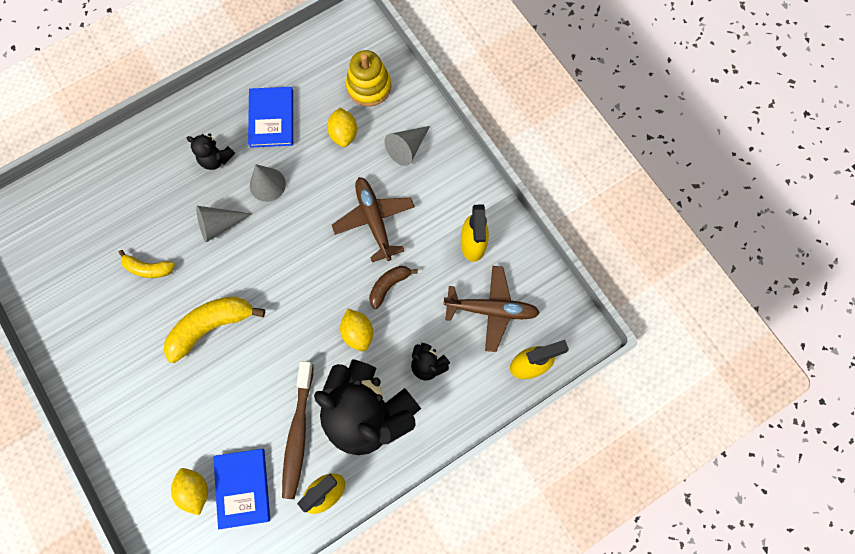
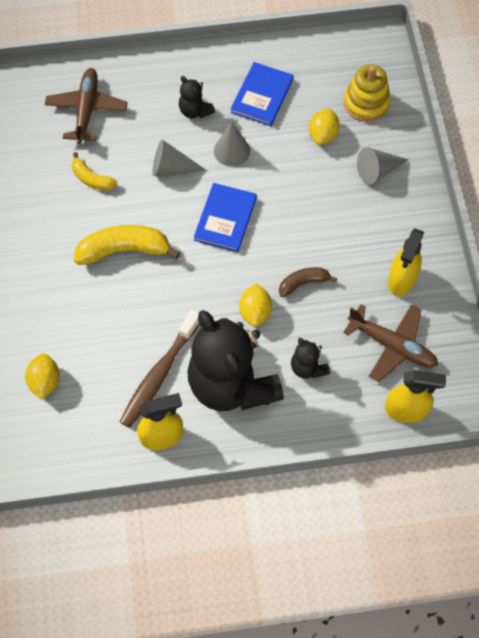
camera: 25 degrees right, 10 degrees down
blue book [213,449,270,529] -> blue book moved to [194,183,257,252]
brown plane [332,177,415,262] -> brown plane moved to [45,68,127,144]

